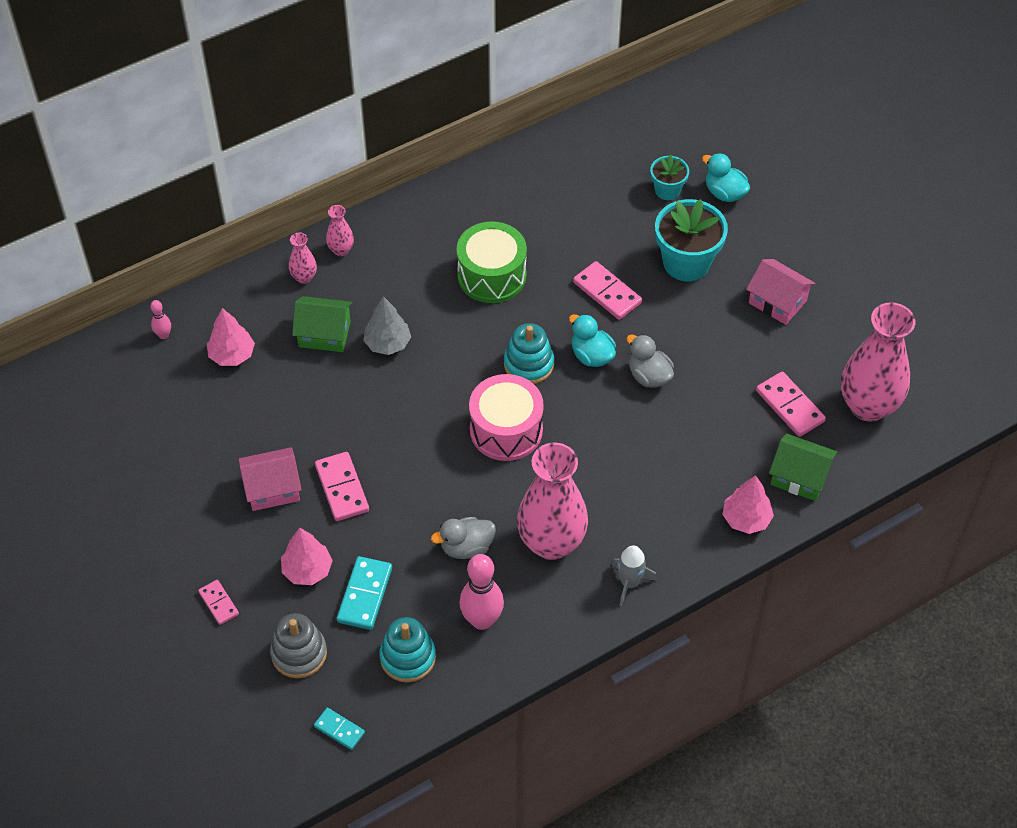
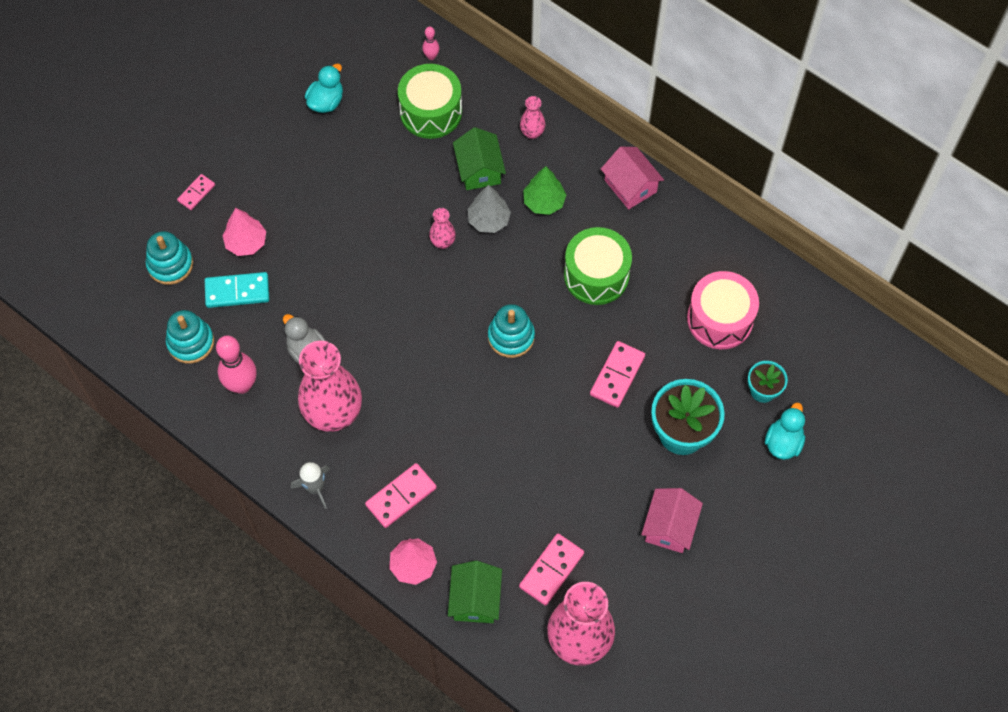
camera: 70 degrees right, 10 degrees up
pink tree [207,308,255,366] -> green drum [398,64,462,139]
pink house [238,447,302,511] -> pink house moved to [601,147,664,209]
grey stacking toy [270,613,327,678] -> turquoise stacking toy [146,231,193,285]
turquoise domino [314,708,365,750] -> none
pink domino [315,452,369,521] -> pink domino moved to [365,463,437,528]
pink vase [326,205,354,256] -> pink vase moved to [429,208,456,249]
pink drum [469,374,544,461] -> pink drum moved to [687,271,759,349]
turquoise duck [569,314,616,367] -> turquoise duck moved to [305,64,343,113]
grey duck [627,334,674,388] -> none
none -> green tree [523,166,566,215]

